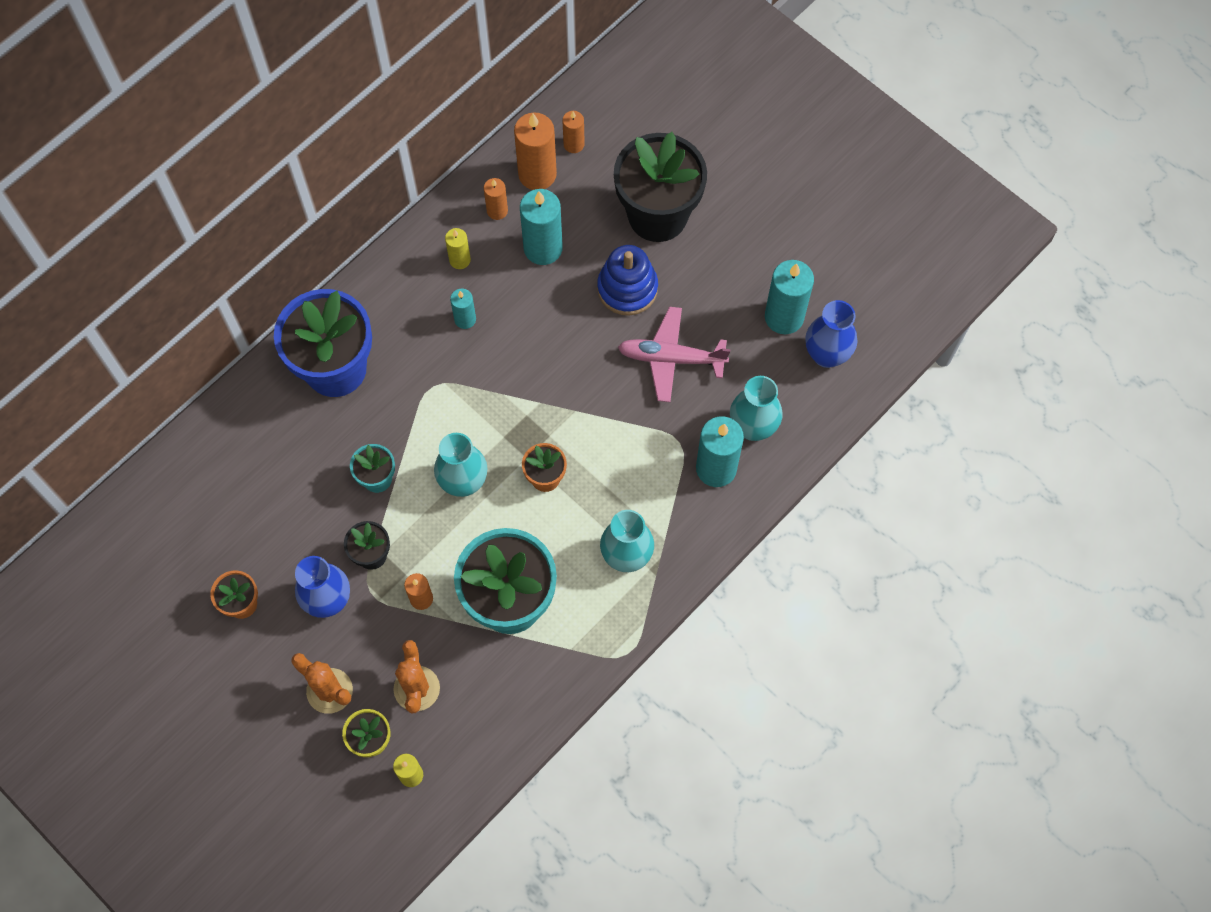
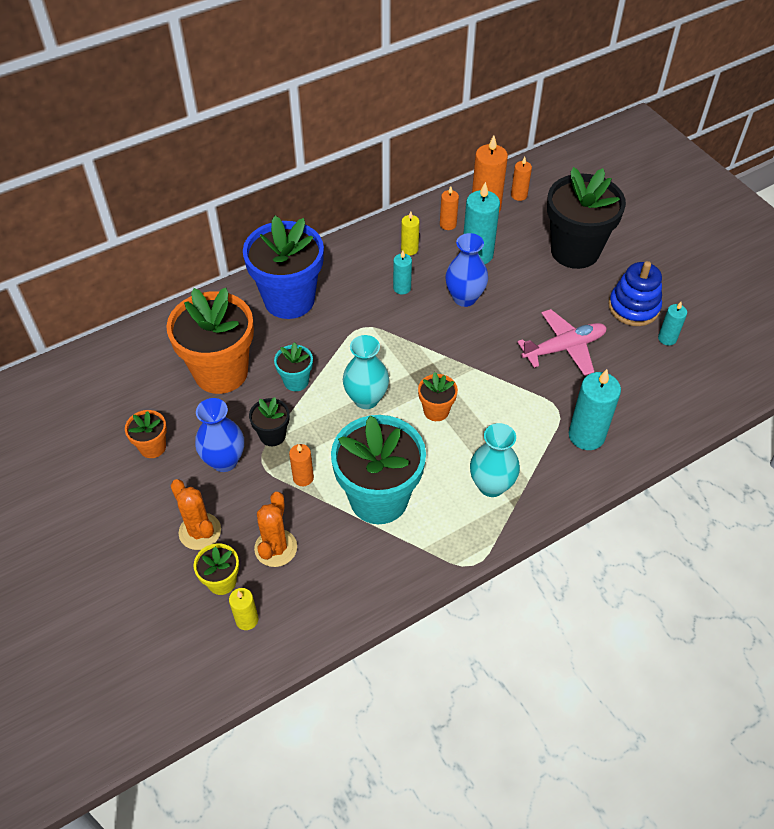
camera: 15 degrees right, 15 degrees down
blue stacking toy [597,245,658,316] -> blue stacking toy moved to [609,261,662,326]
pink plane [618,307,731,402] -> pink plane turned 135 degrees clockwise [517,309,607,376]
turquoise vase [730,376,783,441] -> none
turquoise candle [765,260,814,334] -> turquoise candle [658,302,687,346], size x0.55
blue vase [805,300,857,368] -> blue vase moved to [445,233,488,307]
none -> orange flower pot [166,288,254,394]

